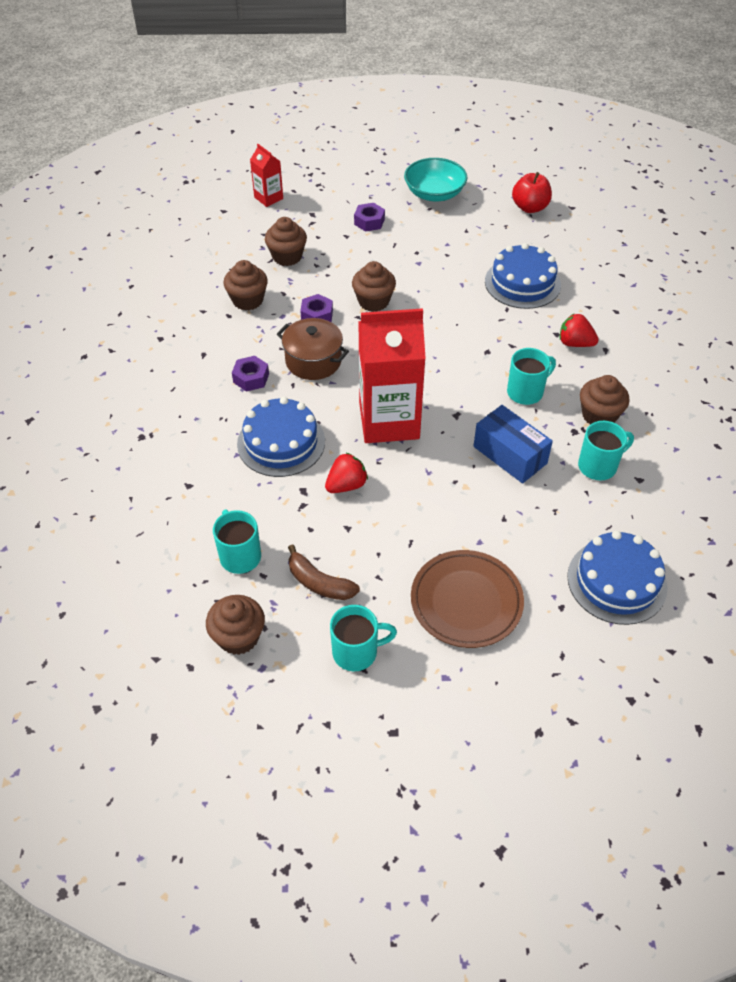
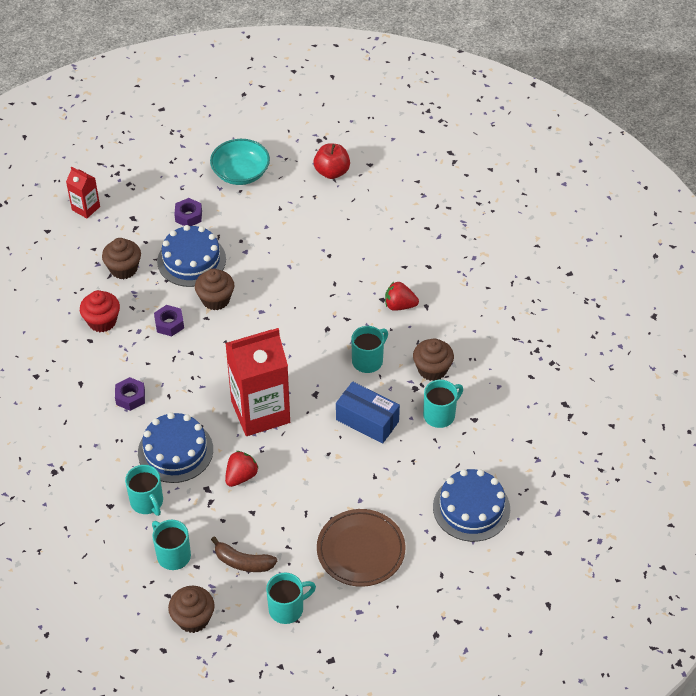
camera: 15 degrees left, 0 degrees up
brown cupcake [223,260,268,310] -> red cupcake [80,290,120,332]
brown pot [277,318,349,380] -> none
blue cake [485,243,561,309] -> blue cake moved to [157,225,226,287]
none -> turquoise mug [125,465,163,516]

